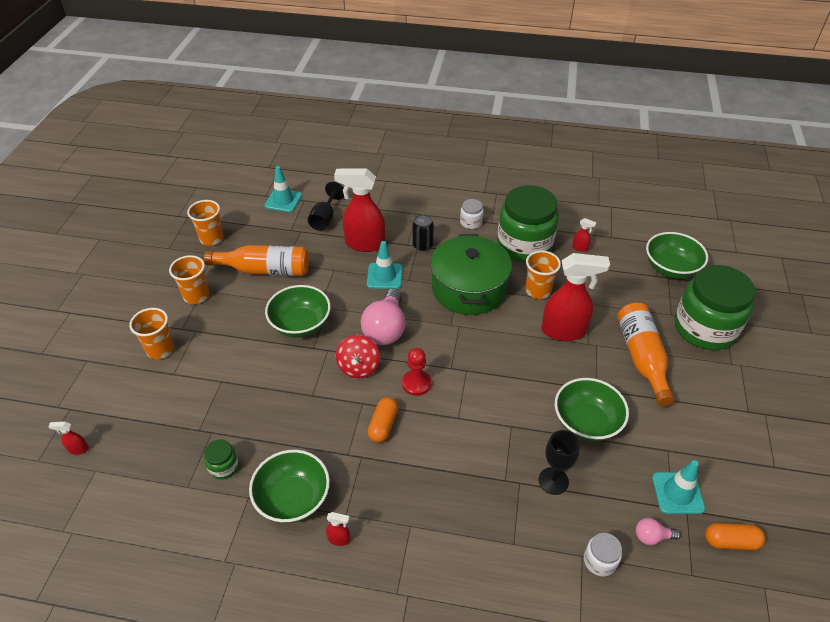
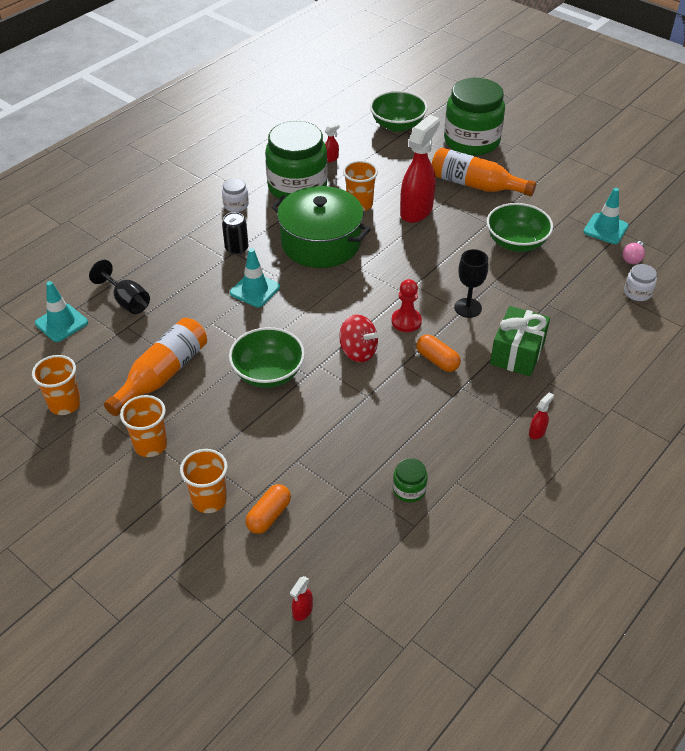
camera: 60 degrees left, 0 degrees up
green bowl [249,450,330,523] -> none
red spray bottle [334,168,385,252] -> none
pink light bulb [361,289,405,345] -> none
black goblet [539,430,580,495] -> black goblet moved to [454,249,488,318]
orange capsule [705,523,765,550] -> orange capsule moved to [245,484,291,534]
none -> green gift [490,306,550,377]

